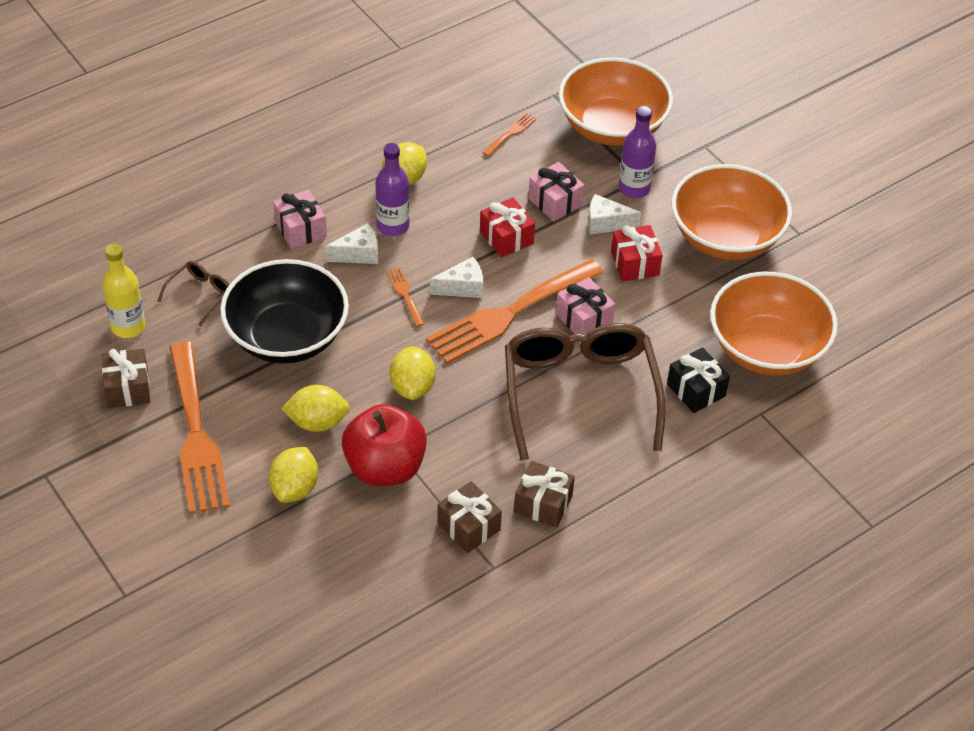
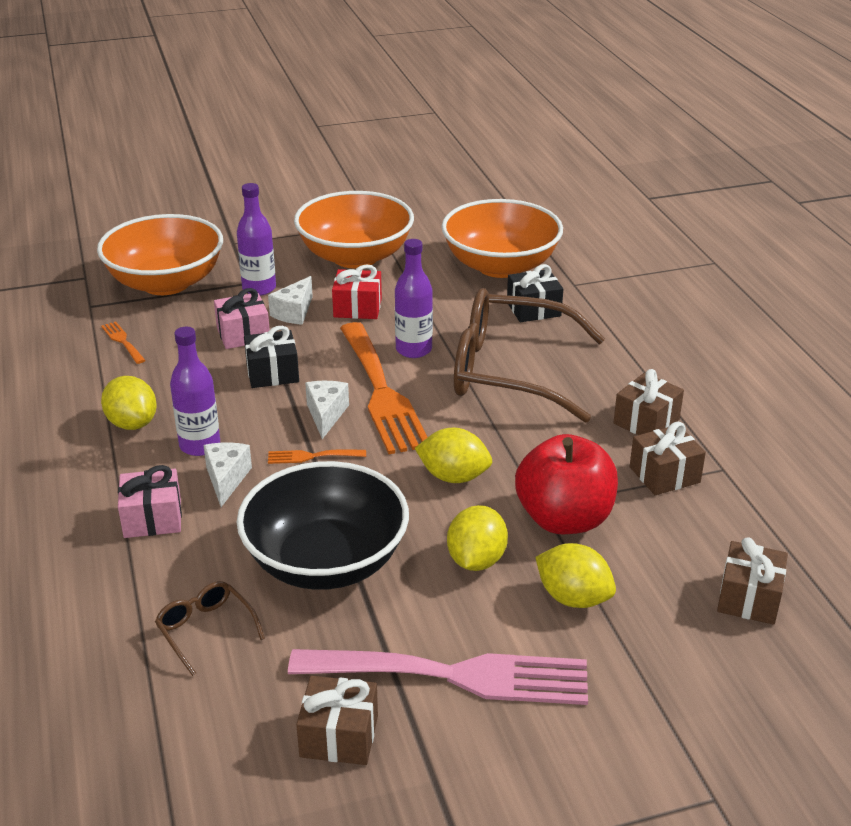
camera: 70 degrees left, 15 degrees down
yellow bottle [102,244,146,338] -> none
orange fork [170,342,230,514] -> pink fork [288,649,588,705]
red gift [480,198,535,258] -> black gift [244,326,299,388]
pink gift [556,277,615,335] -> purple bottle [395,239,433,358]
none -> brown gift [717,537,788,625]

